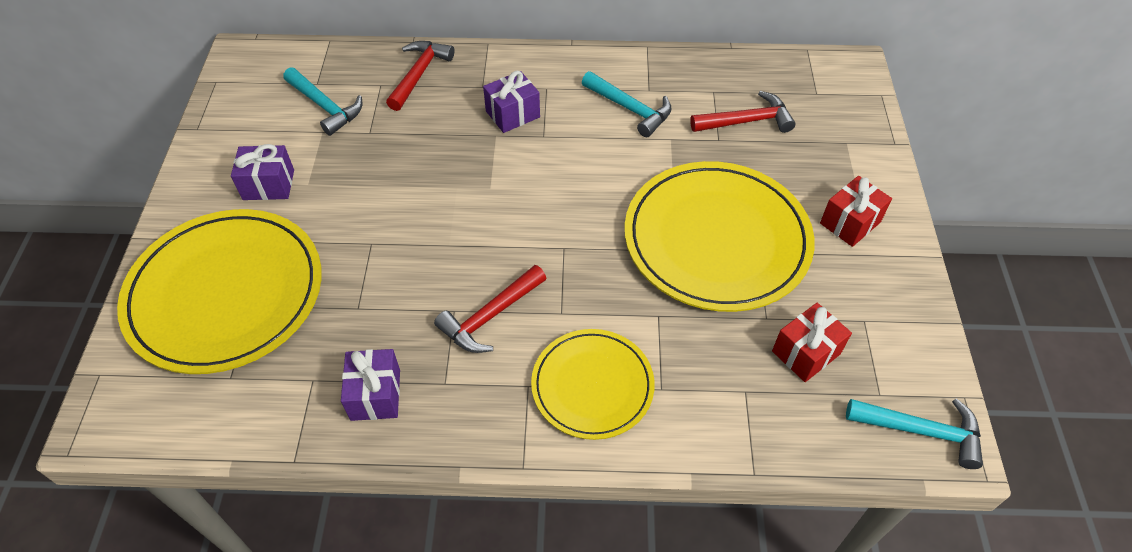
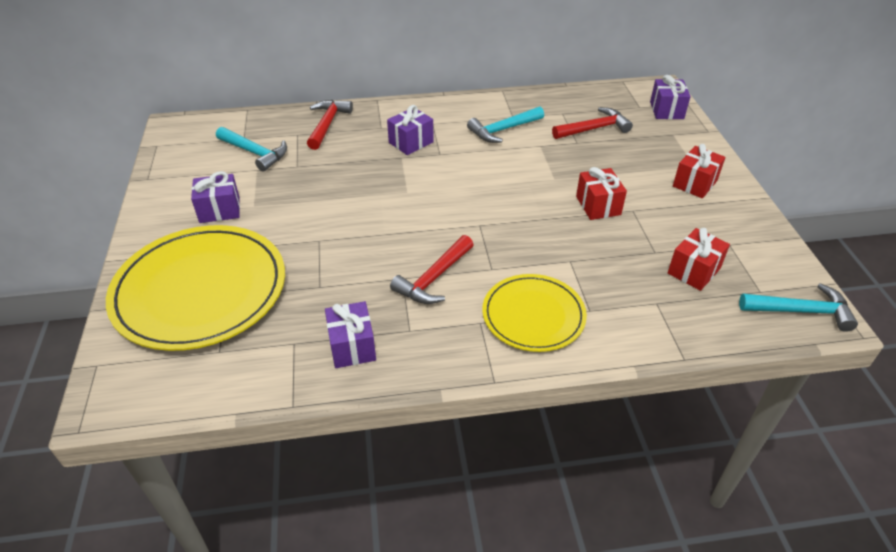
camera: 10 degrees left, 10 degrees down
turquoise hammer [582,71,672,137] -> turquoise hammer turned 120 degrees clockwise [467,106,544,143]
yellow plate [624,161,815,312] -> red gift [576,167,627,220]
none -> purple gift [650,75,691,119]

